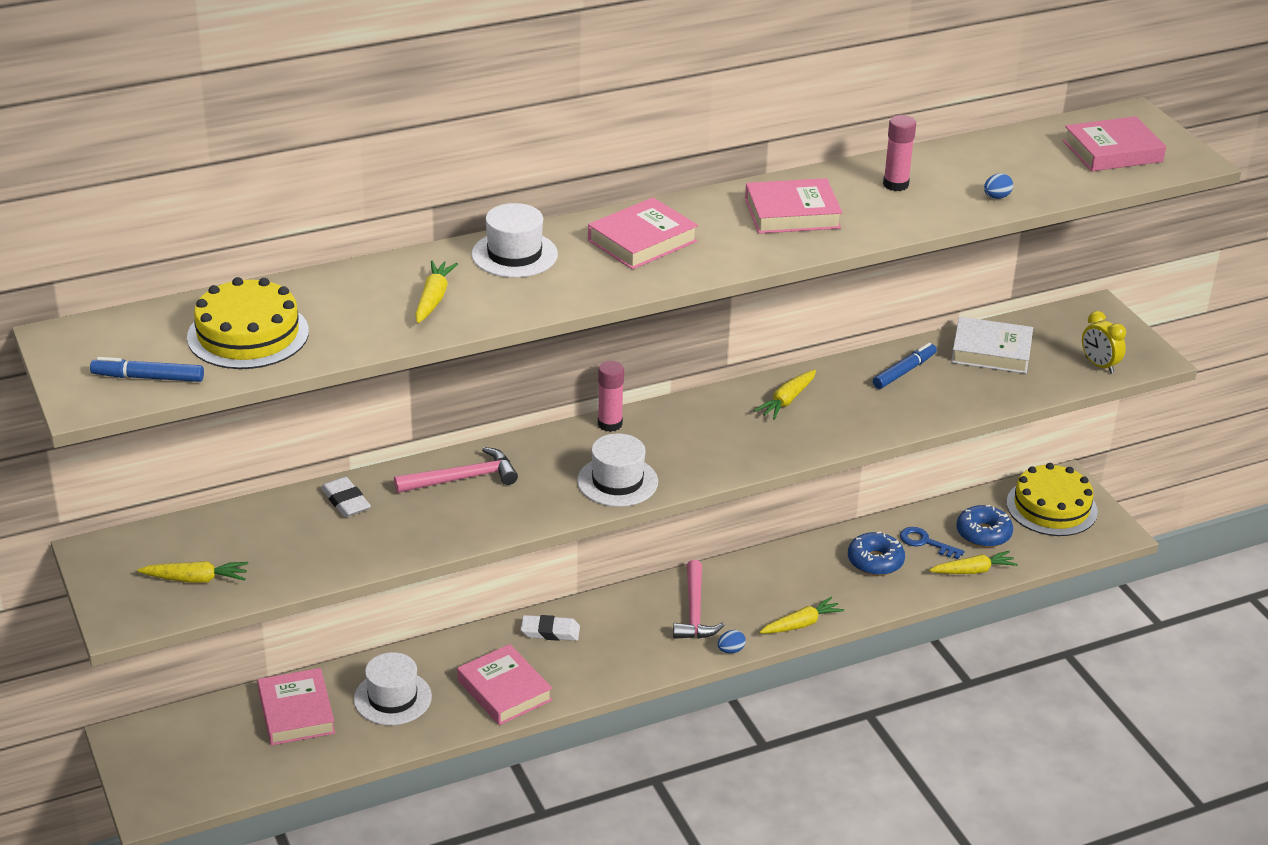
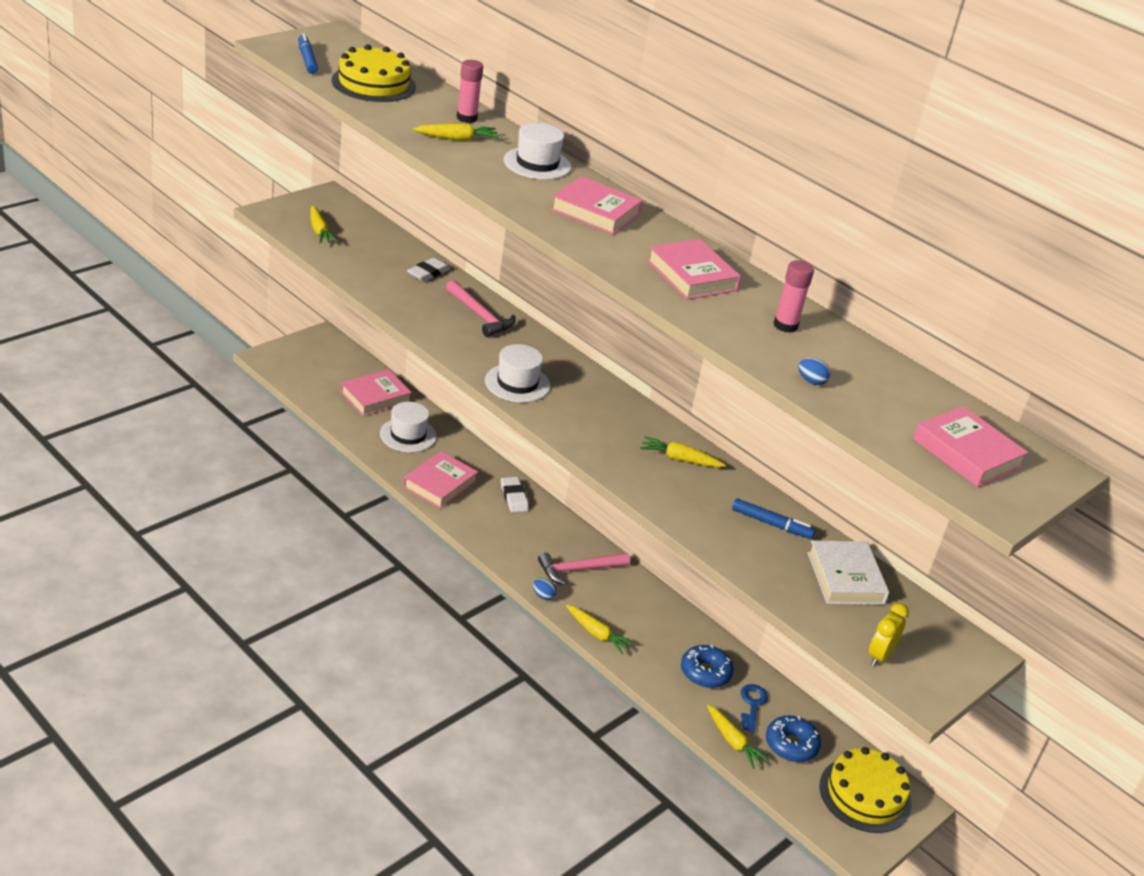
camera: 65 degrees right, 0 degrees up
pink glue stick [598,361,624,432] -> pink glue stick moved to [457,60,483,123]

